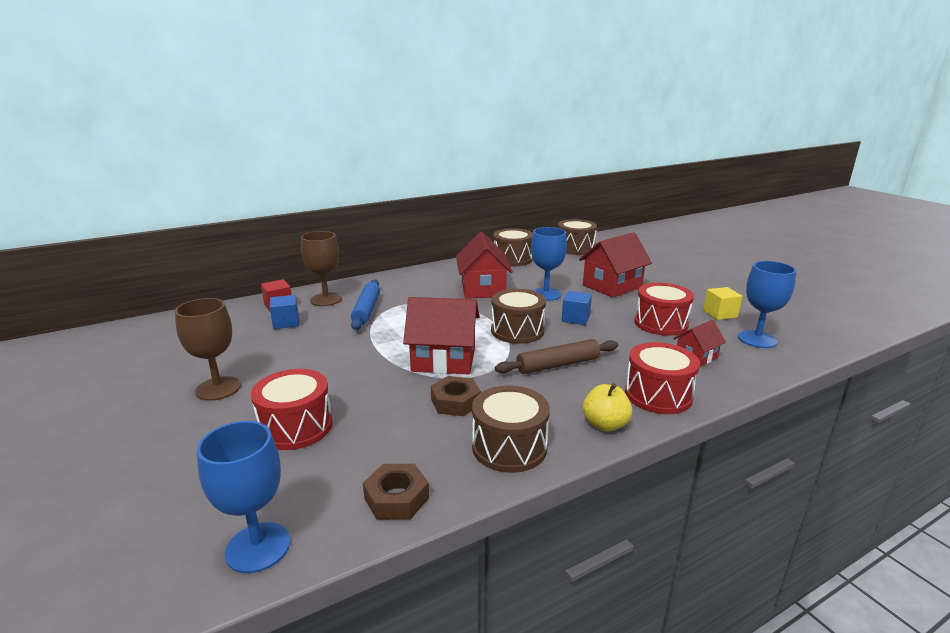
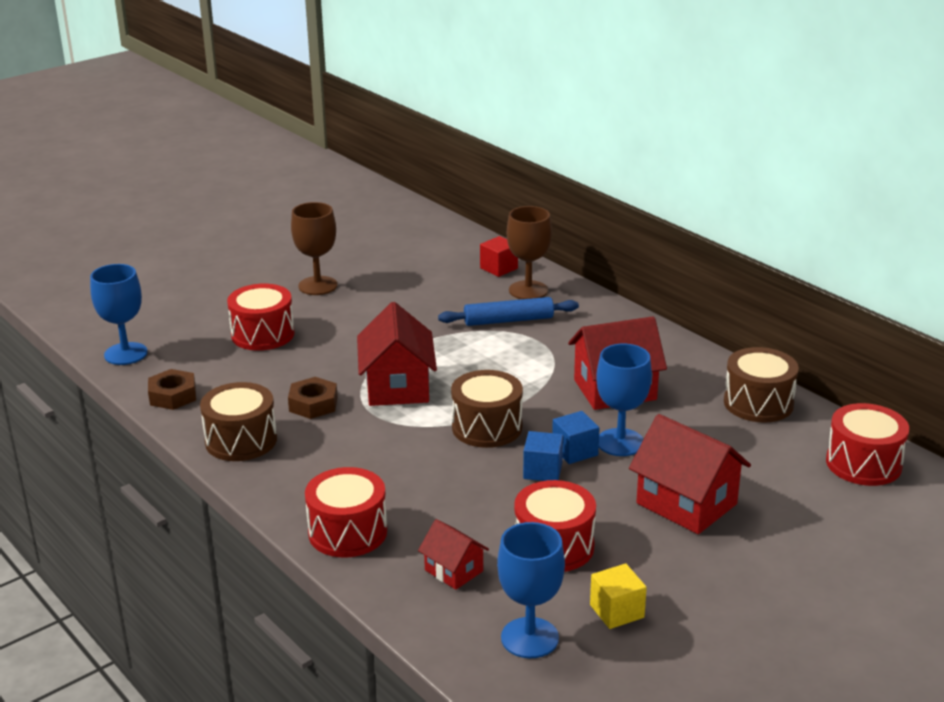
camera: 80 degrees right, 5 degrees up
blue cube [270,295,299,329] -> blue cube moved to [552,411,600,464]
brown rolling pin [495,339,618,374] -> none
brown drum [558,219,597,255] -> red drum [826,403,909,486]
yellow apple [583,383,632,432] -> none

